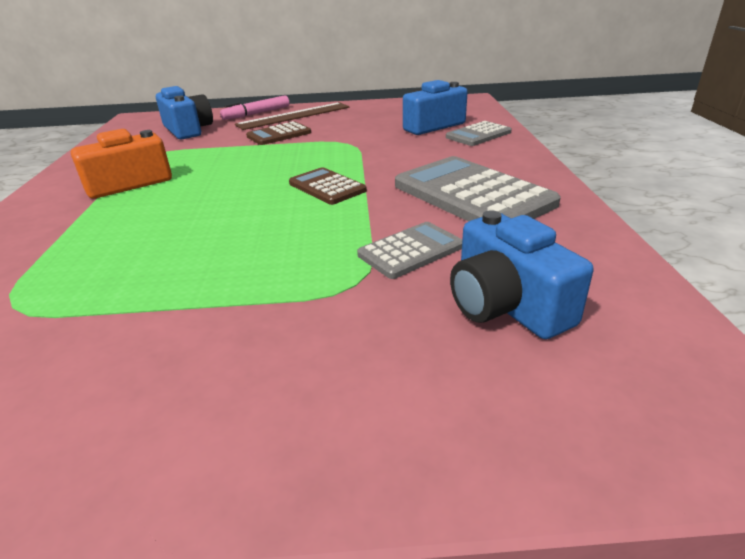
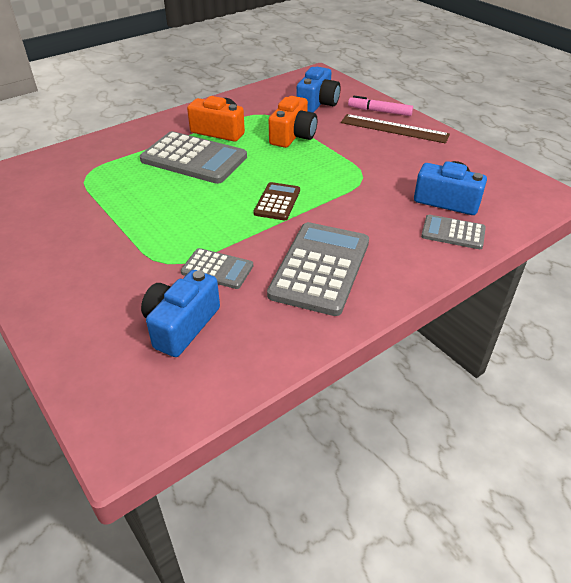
camera: 55 degrees right, 10 degrees up
brown calculator [246,121,311,145] -> none
none -> grey calculator [140,131,247,184]
none -> orange camera [269,96,317,148]

